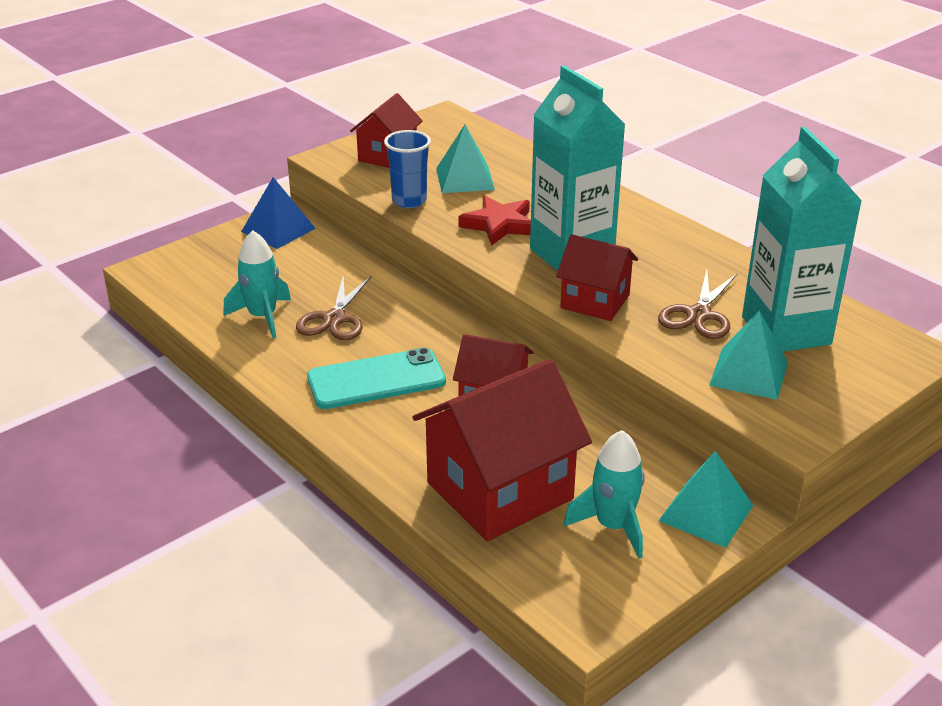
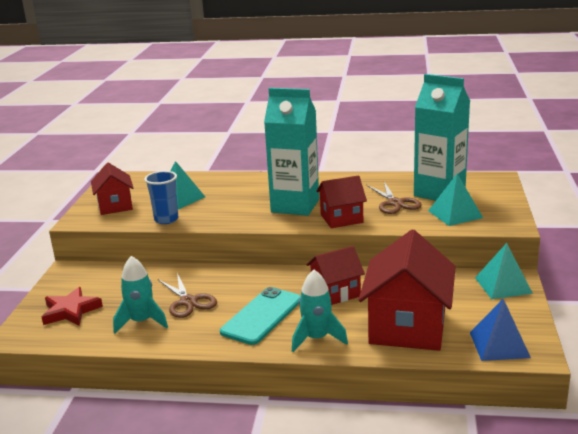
camera: 40 degrees left, 10 degrees down
blue pyramid [241,177,316,249] -> blue pyramid moved to [470,299,531,361]
red star [459,195,531,246] -> red star moved to [42,287,103,326]
turquoise rocket [564,430,645,559] -> turquoise rocket moved to [292,270,348,352]

